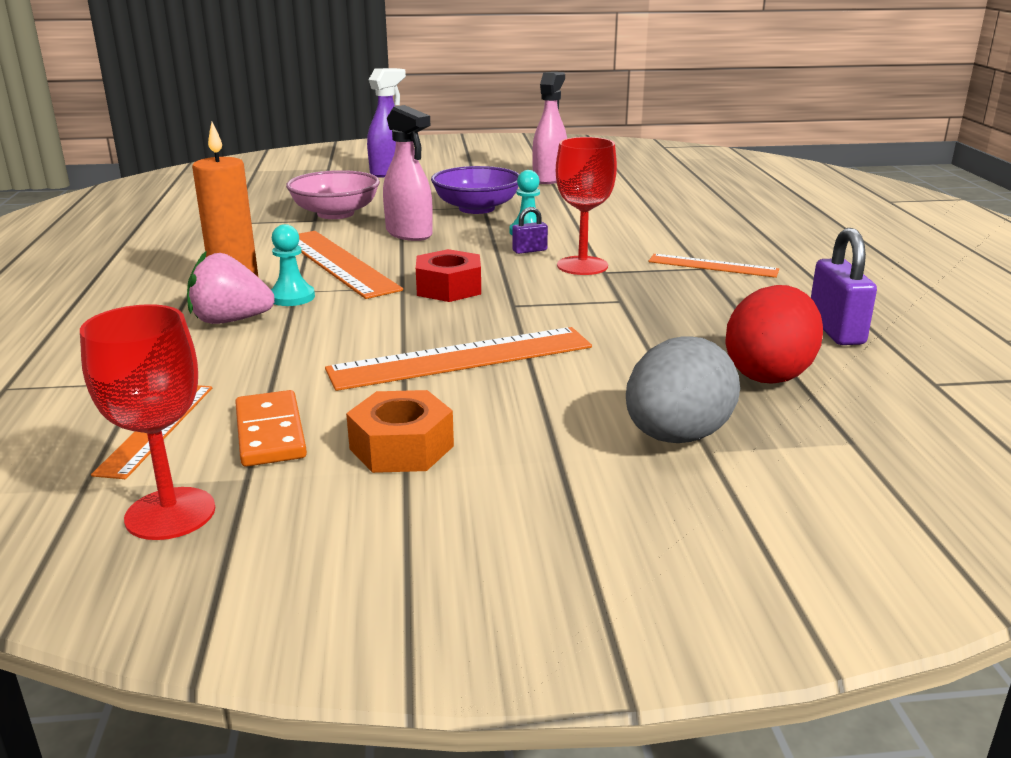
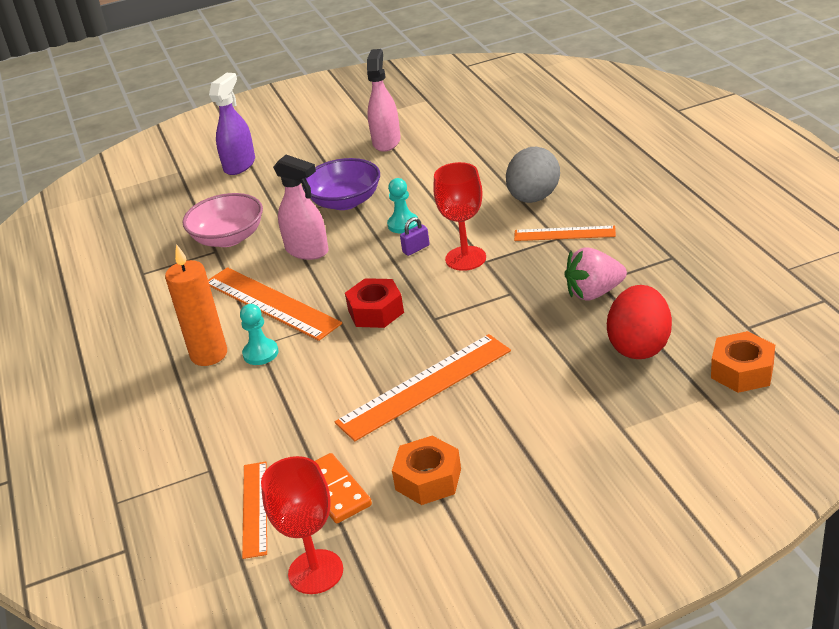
camera: 10 degrees left, 10 degrees up
pink strawberry [187,251,275,324] -> pink strawberry moved to [564,247,627,301]
grey egg [626,336,740,443] -> grey egg moved to [506,147,560,203]
purple padlock [811,228,877,345] -> none
none -> orange nut [711,331,775,393]

